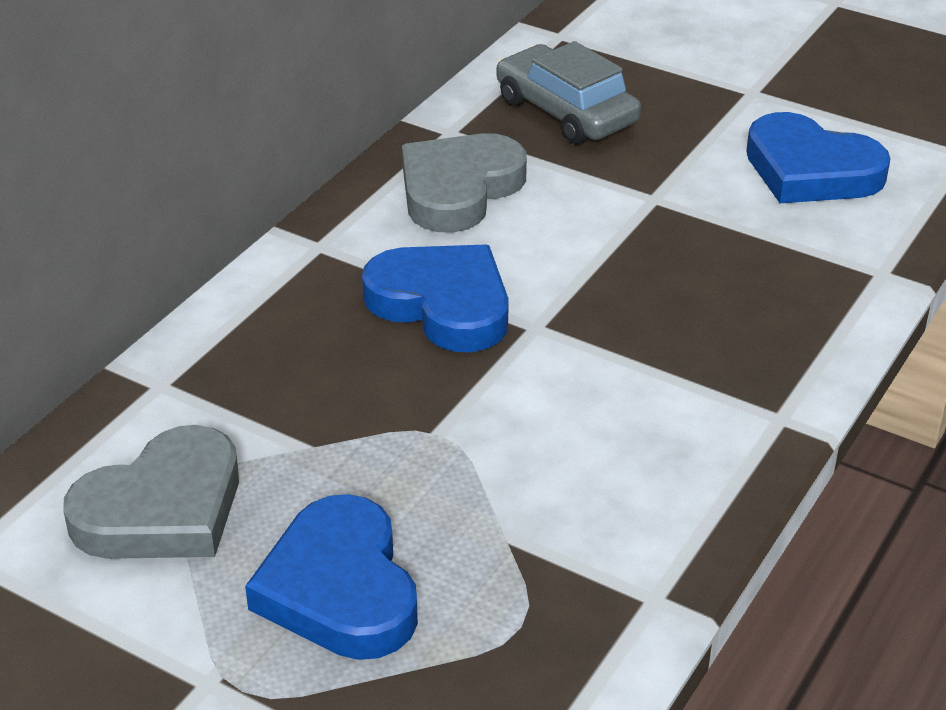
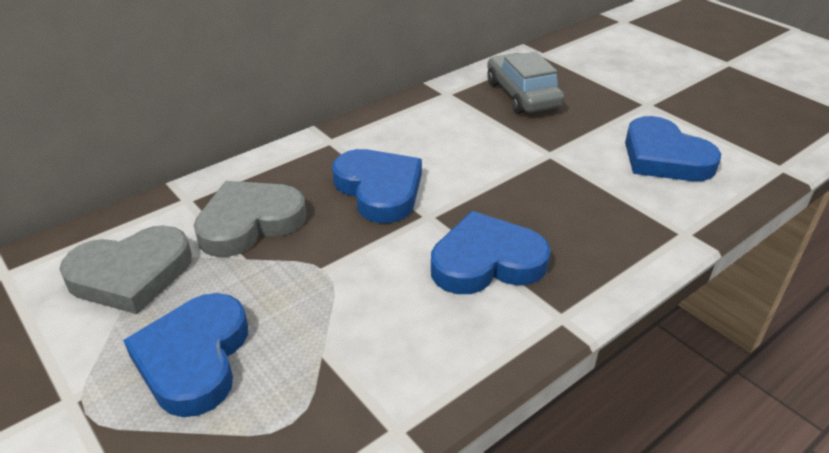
camera: 20 degrees right, 0 degrees up
grey heart [402,133,527,233] -> grey heart moved to [194,181,306,257]
none -> blue heart [431,211,551,294]

